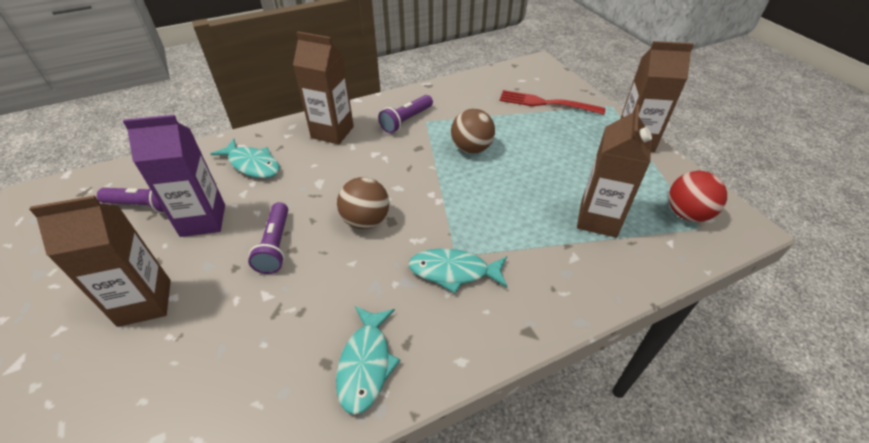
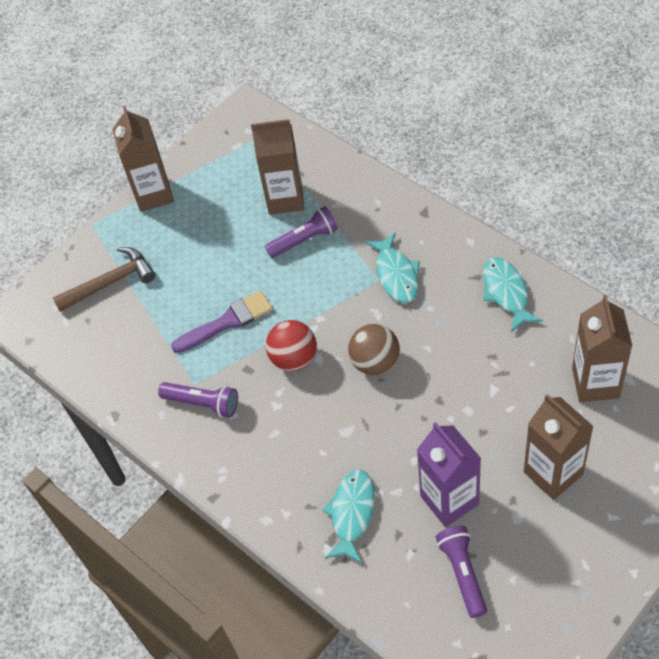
camera: 105 degrees left, 10 degrees up
purple flashlight [248,202,288,274] -> purple flashlight moved to [265,206,338,258]
brown carton [293,32,354,145] -> brown carton moved to [572,295,632,402]
turquoise fish [336,306,401,415] -> turquoise fish turned 90 degrees counterclockwise [483,257,543,332]
brown ball [451,109,495,154] -> purple brush [171,290,273,353]
red fork [500,90,605,115] -> brown hammer [53,247,155,312]
red ball [669,171,727,222] -> red ball moved to [266,320,317,371]

